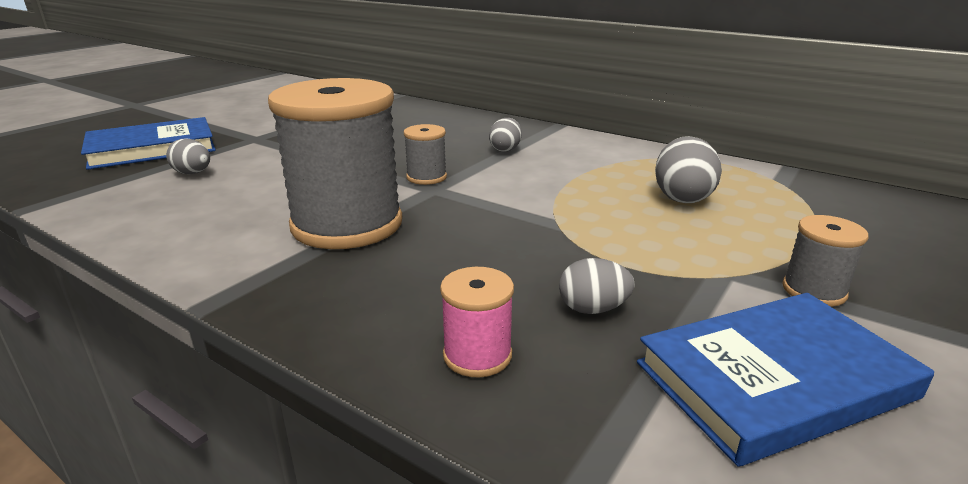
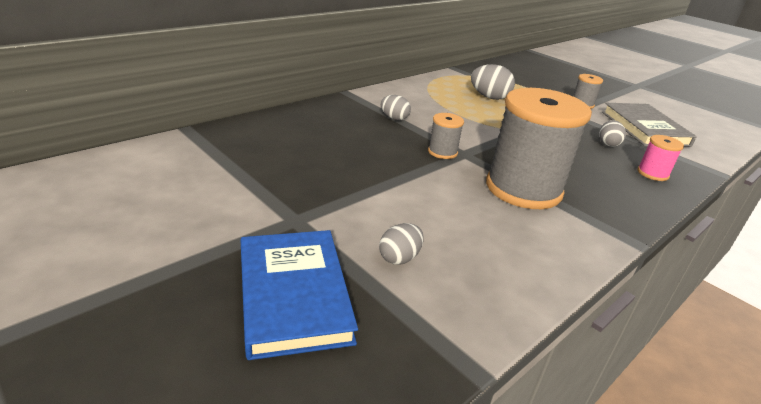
camera: 80 degrees left, 5 degrees up
blue book [637,293,934,467] -> grey book [602,103,697,147]

